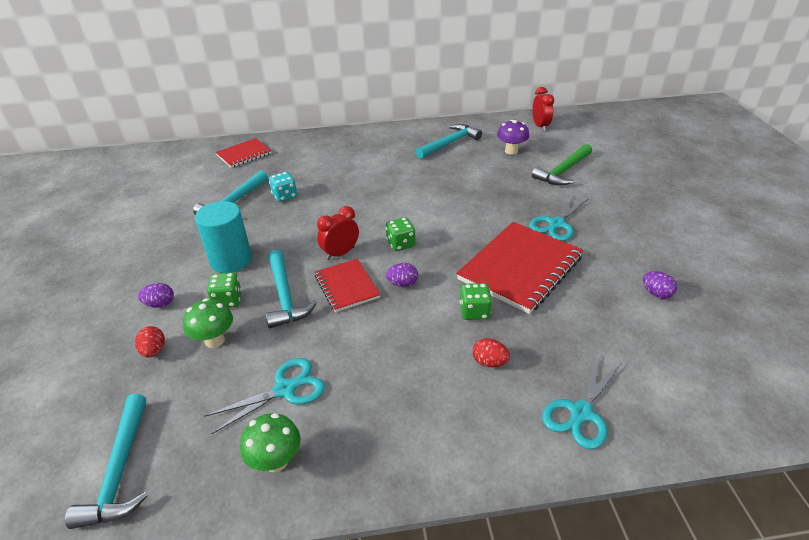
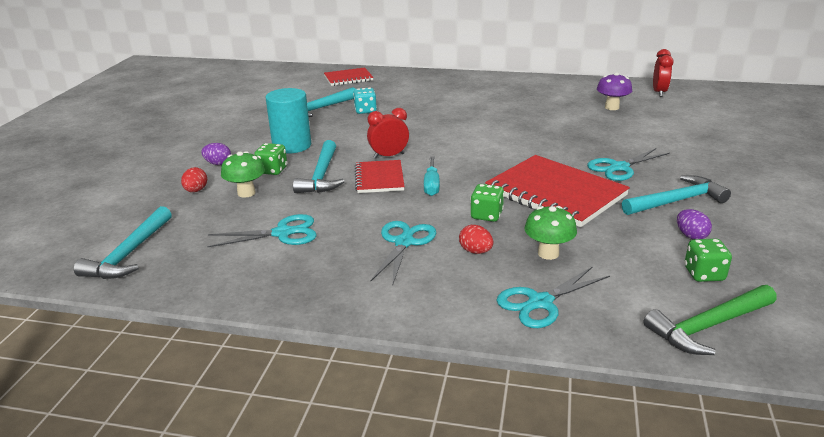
camera: 20 degrees right, 10 degrees down
green mushroom [240,413,301,472] -> green mushroom moved to [525,206,577,260]
green dice [386,217,415,251] -> green dice moved to [684,239,732,282]
purple egg [386,263,418,287] -> turquoise screwdriver [424,156,440,196]
turquoise hammer [416,124,482,159] -> turquoise hammer moved to [622,175,731,215]
red notebook [456,222,583,314] -> red notebook turned 75 degrees clockwise [485,155,630,227]
green hammer [532,144,592,185] -> green hammer moved to [643,285,777,355]
none -> turquoise scissors [370,221,436,286]

